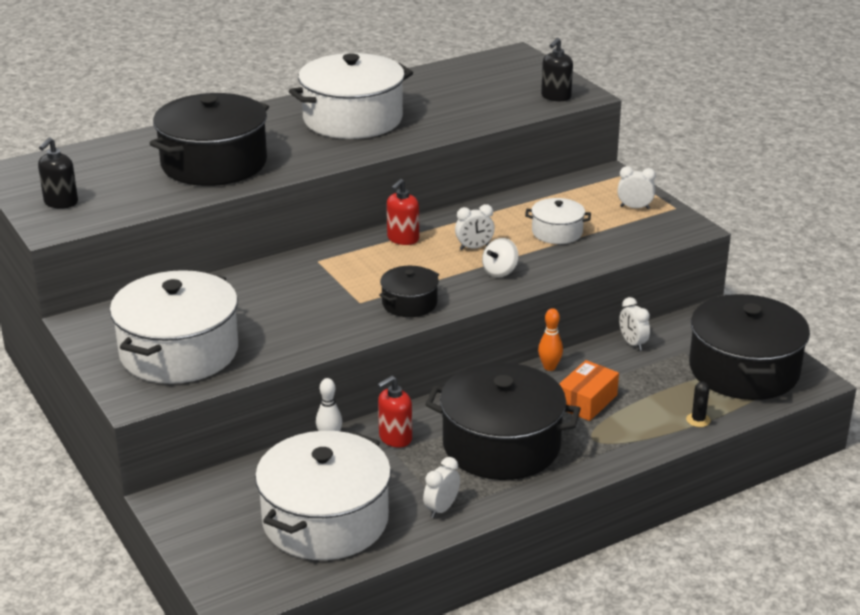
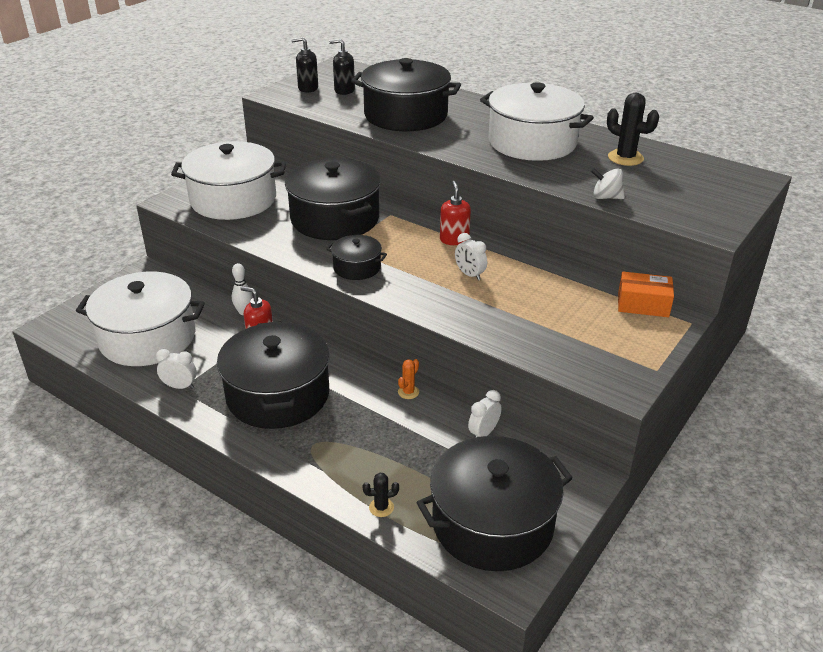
camera: 65 degrees right, 5 degrees up
red soap dispenser [387,179,419,245] -> red soap dispenser turned 75 degrees clockwise [440,181,471,245]
white spinning top [482,238,519,278] -> white spinning top moved to [591,168,625,199]
white pot [525,198,591,244] -> none
orange bowling pin [538,308,563,371] -> orange cactus [398,359,419,399]
black soap dispenser [541,38,573,101] -> black soap dispenser moved to [329,39,355,95]
orange box [559,360,619,421] -> orange box moved to [618,272,674,317]
white clock [617,166,656,209] -> none
none -> black pot [285,158,381,240]
none -> black cactus [607,93,659,166]

